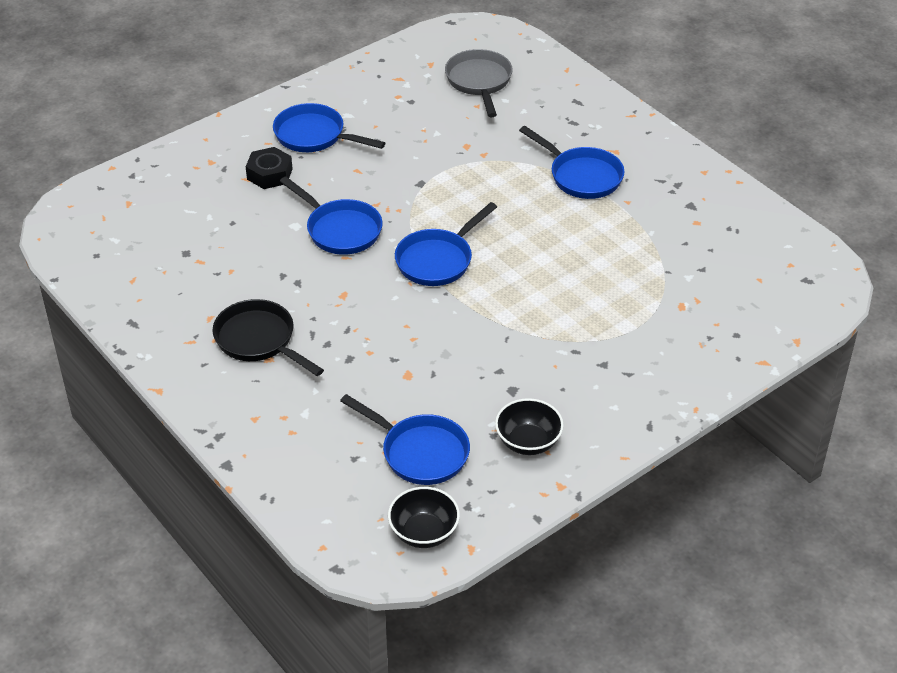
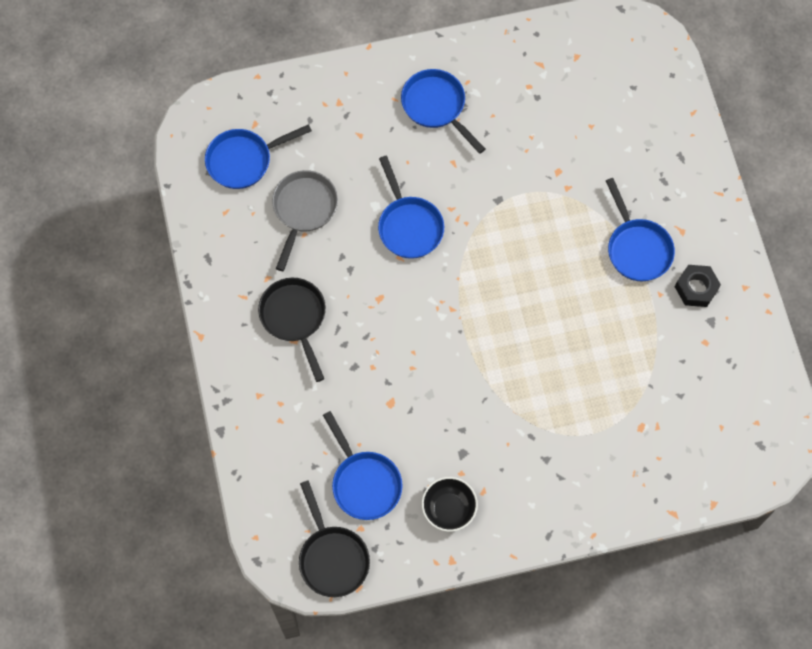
camera: 25 degrees right, 25 degrees up
black nut [246,147,292,189] -> black nut moved to [675,265,721,307]
black bowl [388,487,460,548] -> black pan [299,480,370,597]
blue pan [395,202,497,286] -> blue pan moved to [205,124,312,189]
grey pan [445,49,513,117] -> grey pan moved to [272,170,338,271]

